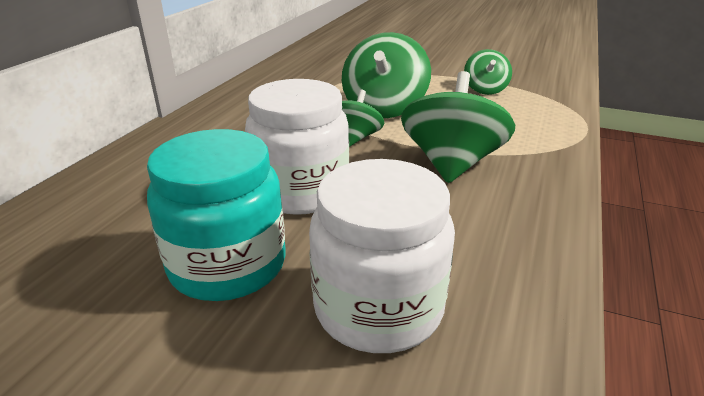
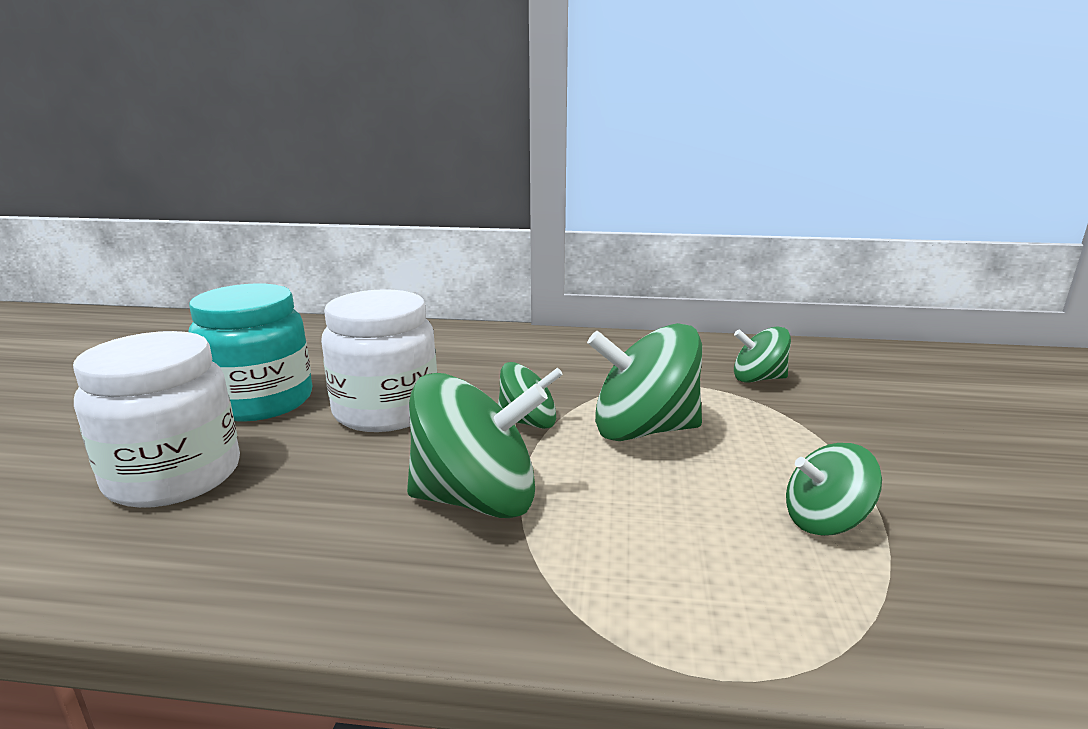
camera: 75 degrees right, 10 degrees down
none -> green spinning top [734,326,791,383]

